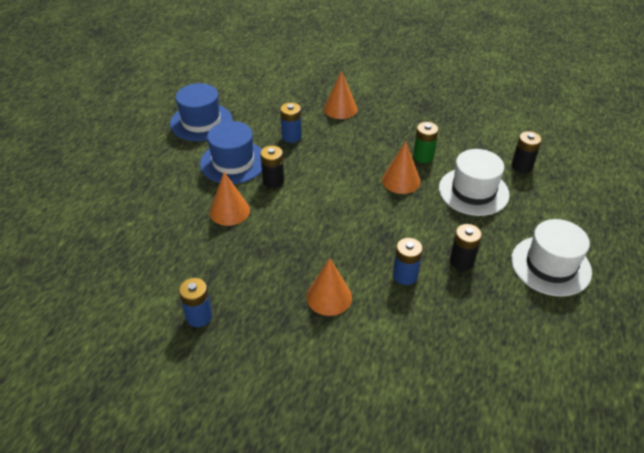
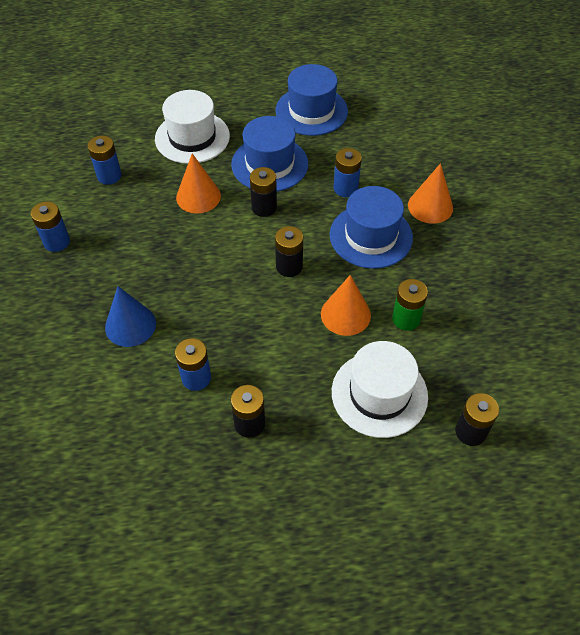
camera: 60 degrees right, 10 degrees up
orange cone [306,258,352,316] -> blue cone [105,286,156,347]
white hat [511,219,592,297] -> white hat moved to [155,90,230,164]
none -> blue battery [88,136,122,185]
none -> black battery [275,226,303,277]
none -> blue hat [330,186,413,269]

